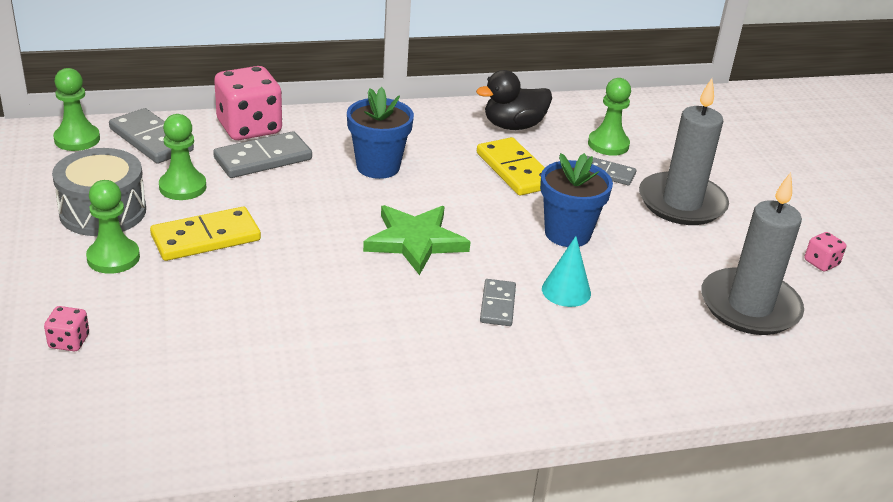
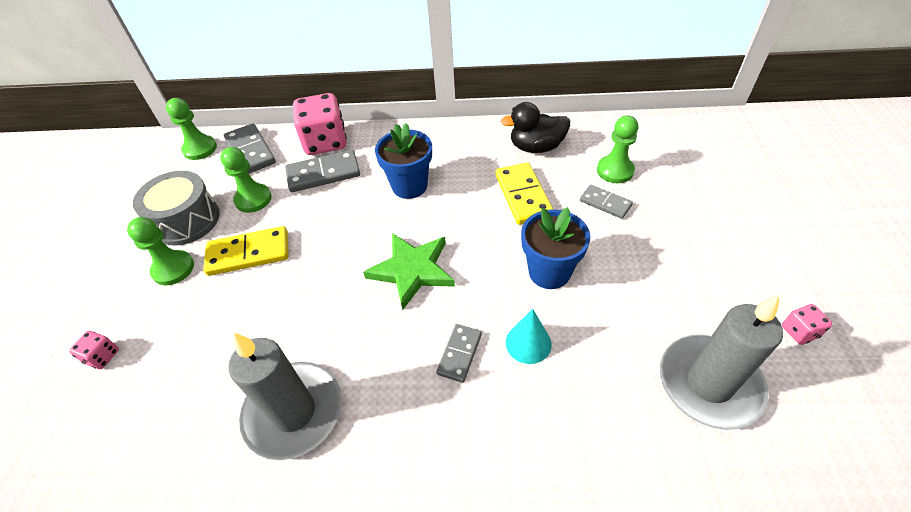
camera: 20 degrees right, 15 degrees up
grey candle [639,78,729,225] -> grey candle moved to [228,332,342,460]

